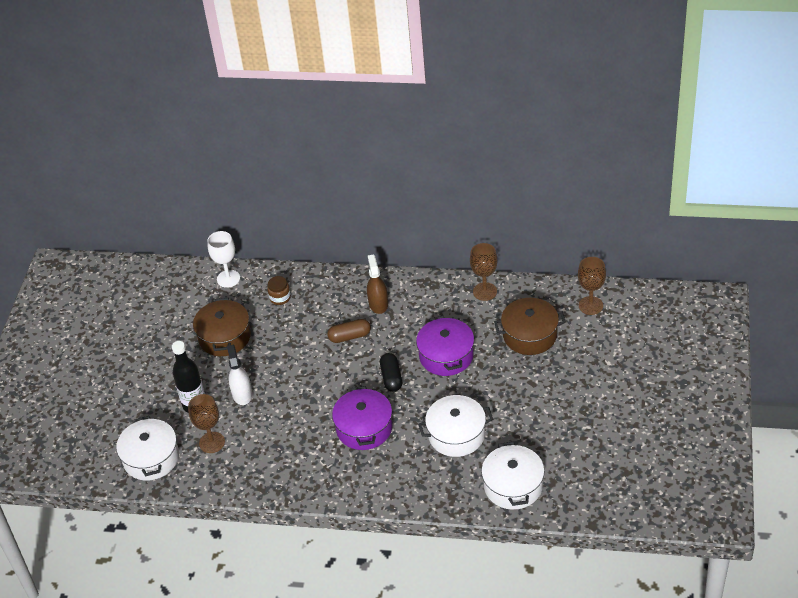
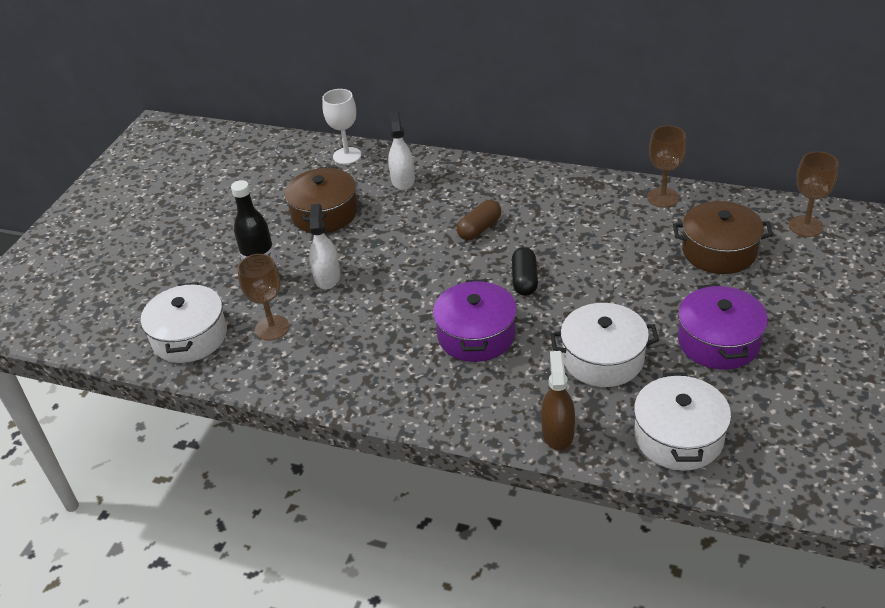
camera: 10 degrees right, 5 degrees down
brown jar [267,276,291,305] -> white spray bottle [388,111,415,190]
brown capsule [327,319,371,343] -> brown capsule turned 45 degrees counterclockwise [457,200,501,240]
brown spray bottle [367,254,388,314] -> brown spray bottle moved to [541,351,575,450]
purple pot [416,316,474,376] -> purple pot moved to [678,284,768,370]

